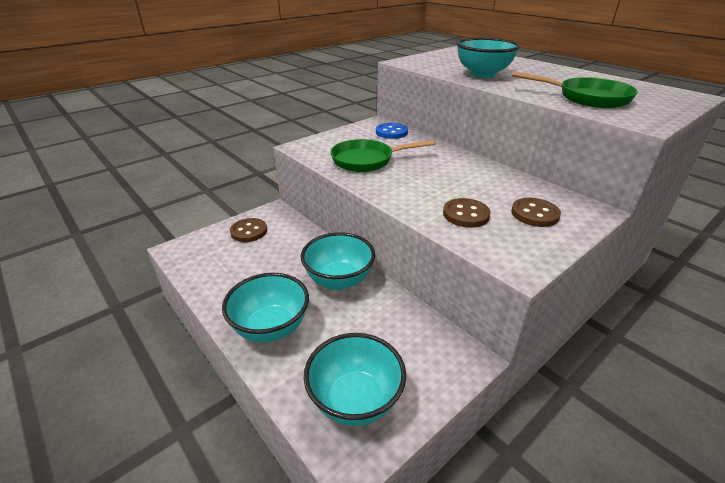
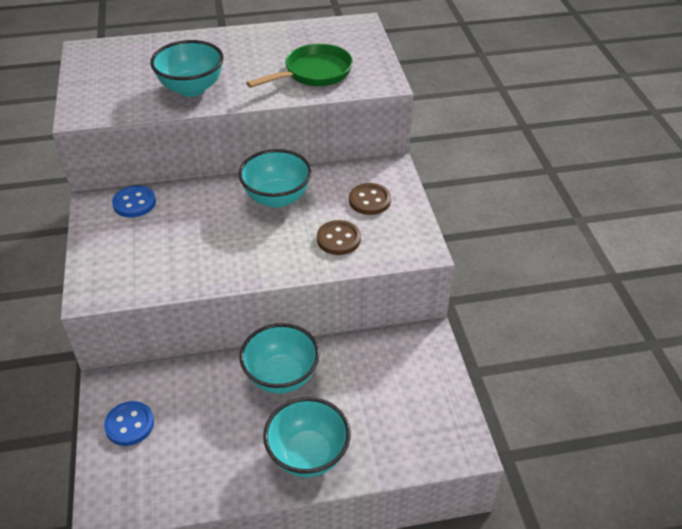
camera: 60 degrees left, 10 degrees up
brown button [230,218,267,242] -> blue button [104,401,154,446]
turquoise bowl [304,333,406,426] -> turquoise bowl moved to [238,149,312,208]
green pan [330,139,435,172] -> none

